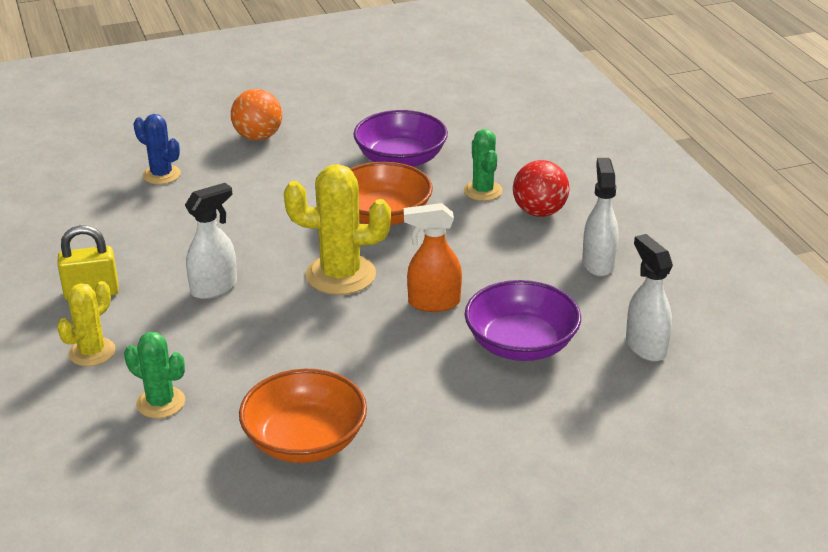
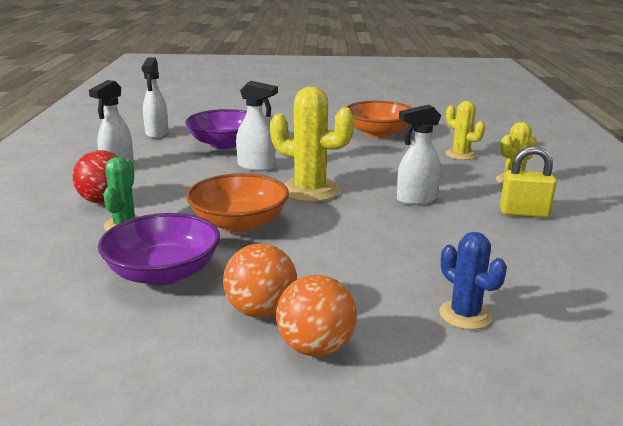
camera: 160 degrees left, 10 degrees down
green cactus [124,332,185,418] -> yellow cactus [445,101,485,160]
orange spray bottle [404,203,462,312] -> white spray bottle [236,81,278,171]
none -> orange ball [223,243,297,318]

